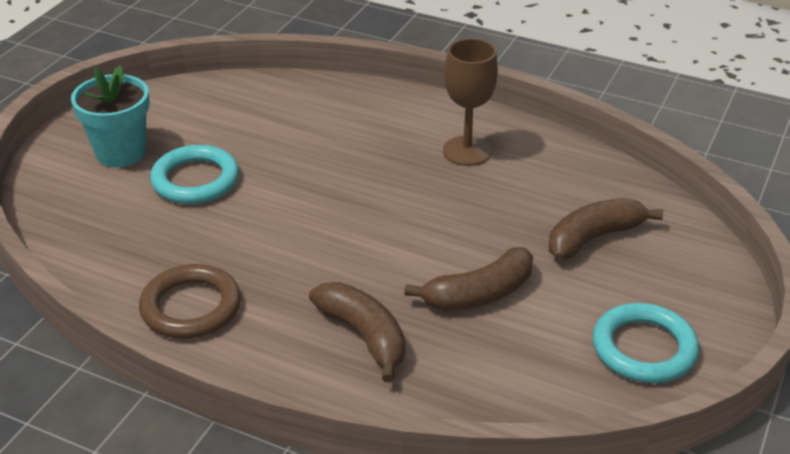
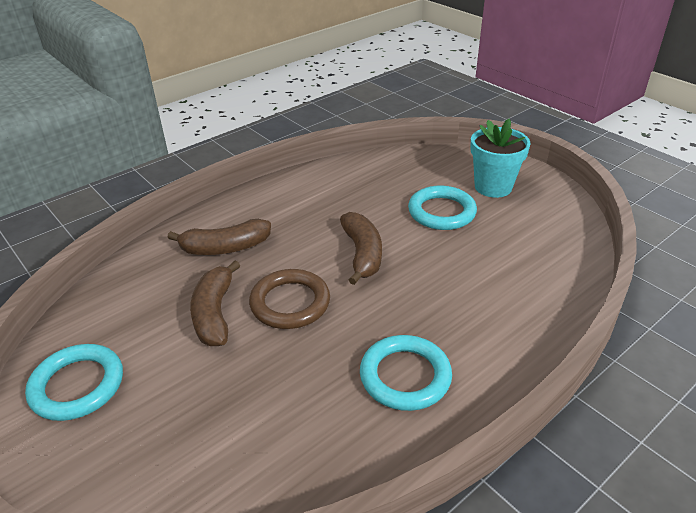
camera: 115 degrees right, 0 degrees up
brown ring [139,264,241,339] -> brown ring moved to [249,269,330,329]
brown goblet [443,38,498,166] -> turquoise ring [360,335,452,411]
brown banana [549,198,663,260] -> brown banana moved to [340,212,382,285]

